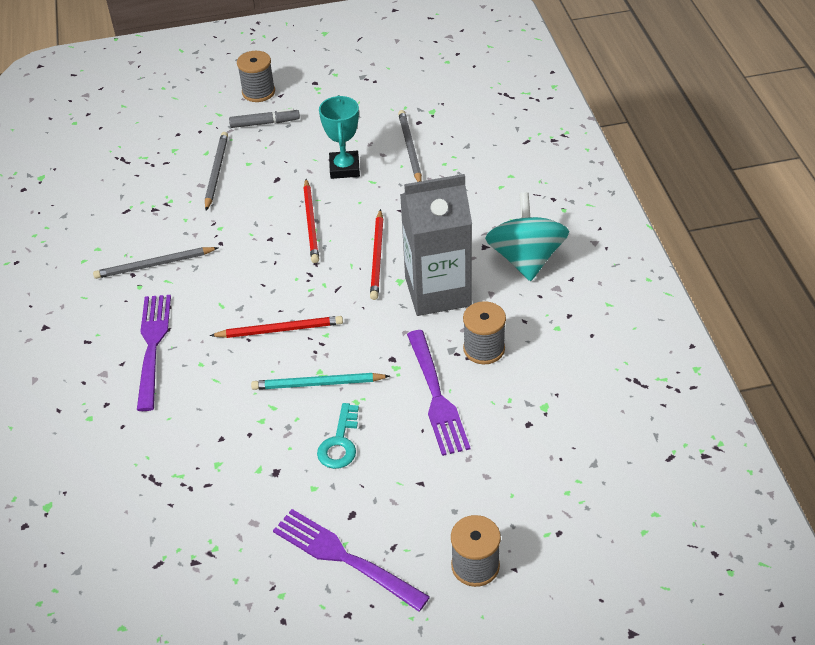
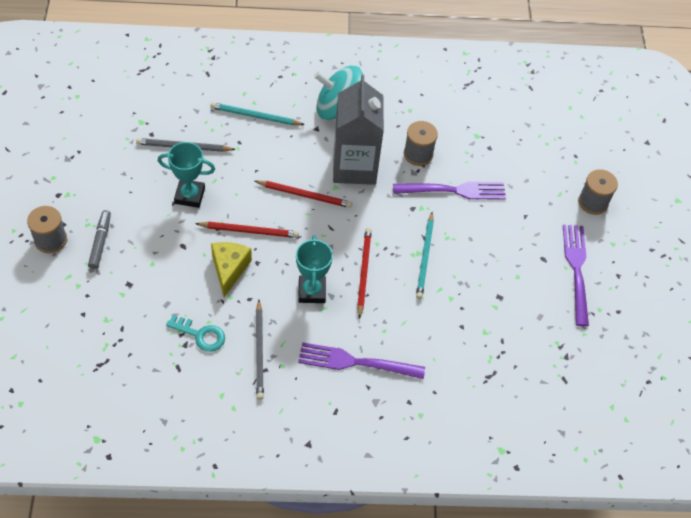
camera: 85 degrees left, 10 degrees up
grey pencil [205,132,228,211] -> none
purple fork [273,509,430,612] -> purple fork turned 135 degrees clockwise [563,224,589,326]
turquoise key [317,403,359,469] -> turquoise key moved to [166,315,225,352]
none -> turquoise pencil [210,102,305,125]
none -> yellow cheese [211,242,252,297]
none -> turquoise trophy [296,235,333,303]

